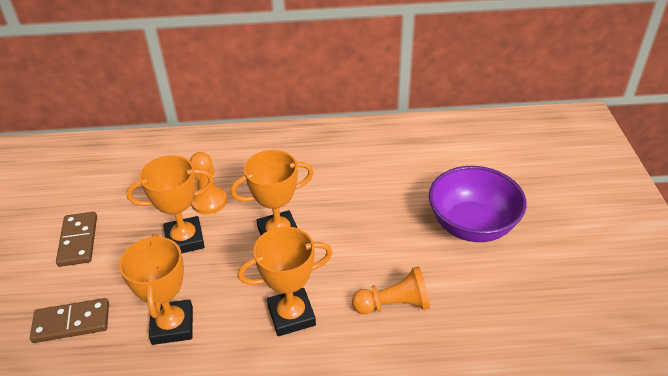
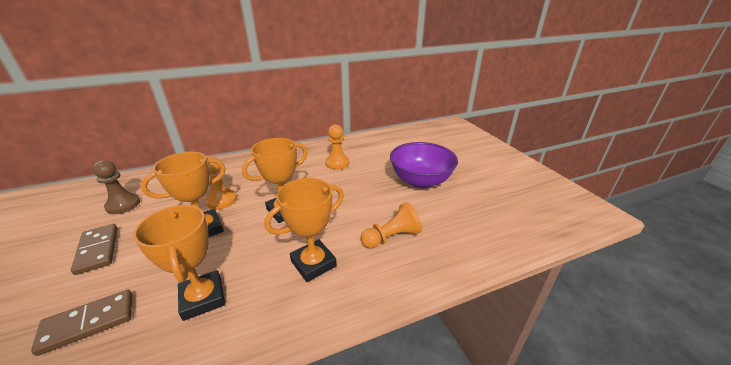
camera: 20 degrees left, 10 degrees down
none -> brown pawn [92,160,140,214]
none -> orange pawn [325,124,349,170]

